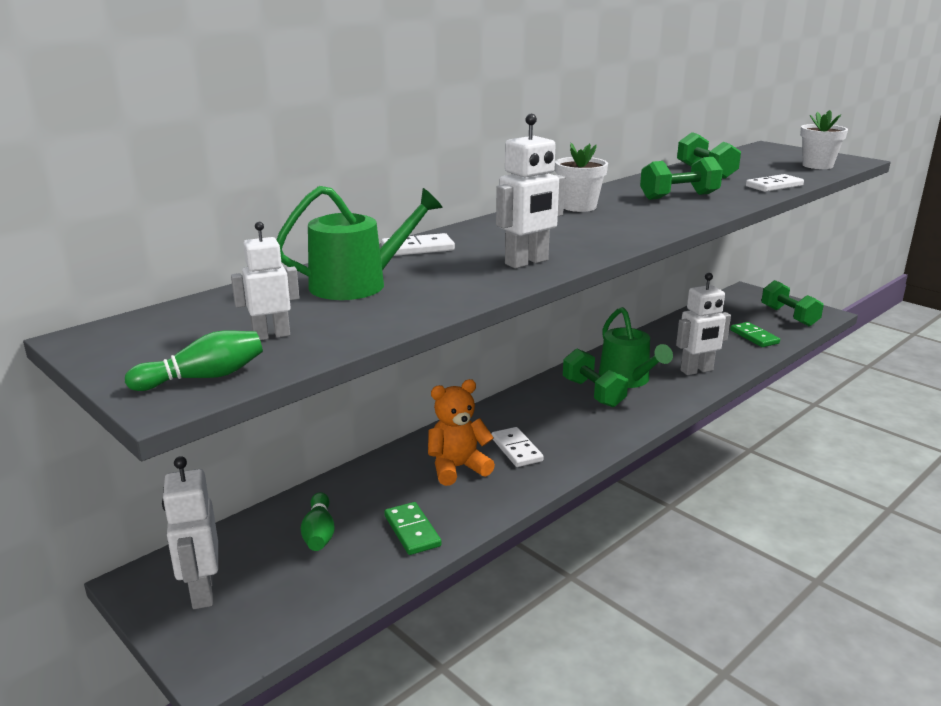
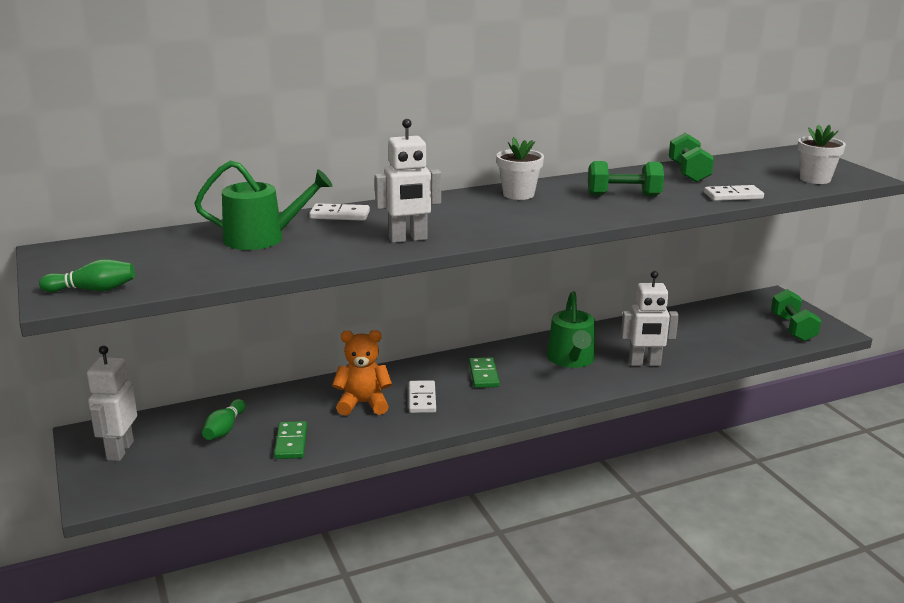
camera: 20 degrees right, 0 degrees up
white robot [231,222,300,340] -> none
green dumbbell [563,349,628,407] -> none
green domino [730,322,780,347] -> green domino moved to [469,357,500,388]

